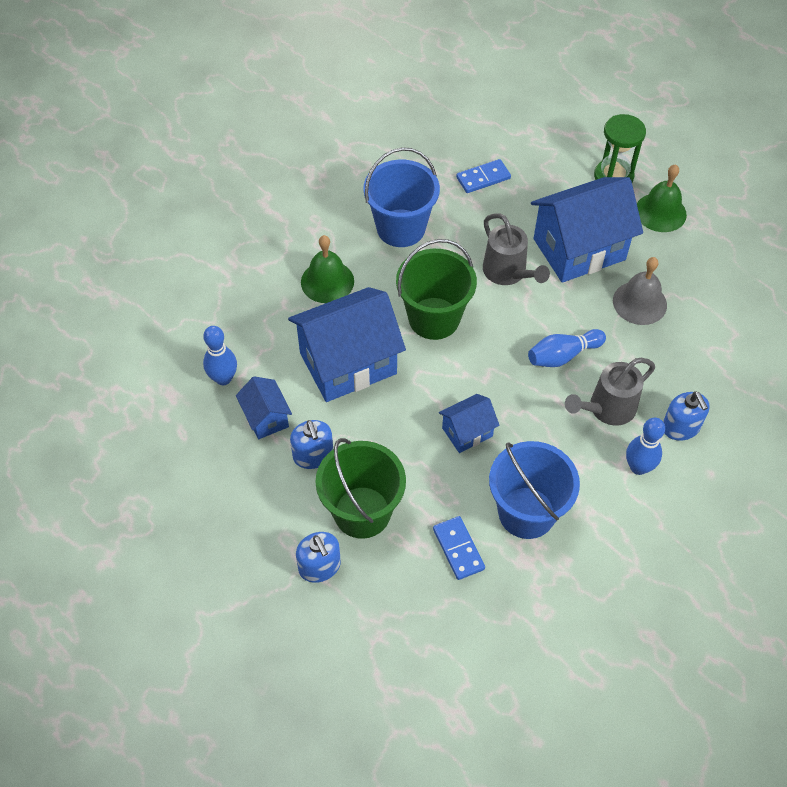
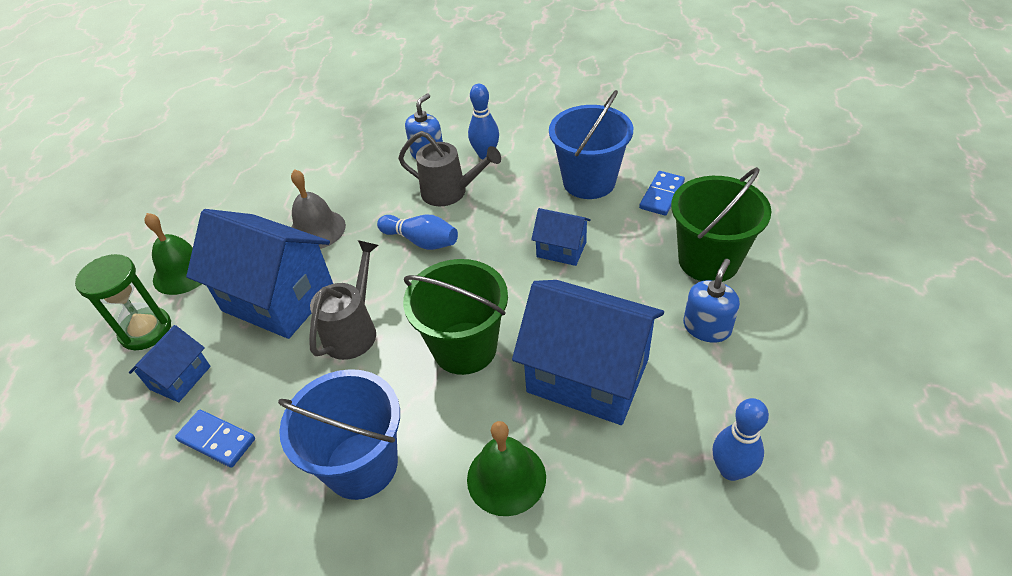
camera: 125 degrees left, 10 degrees down
blue house [236,376,292,439] -> blue house moved to [129,325,211,402]
blue soap dispenser [296,532,341,583] -> none

